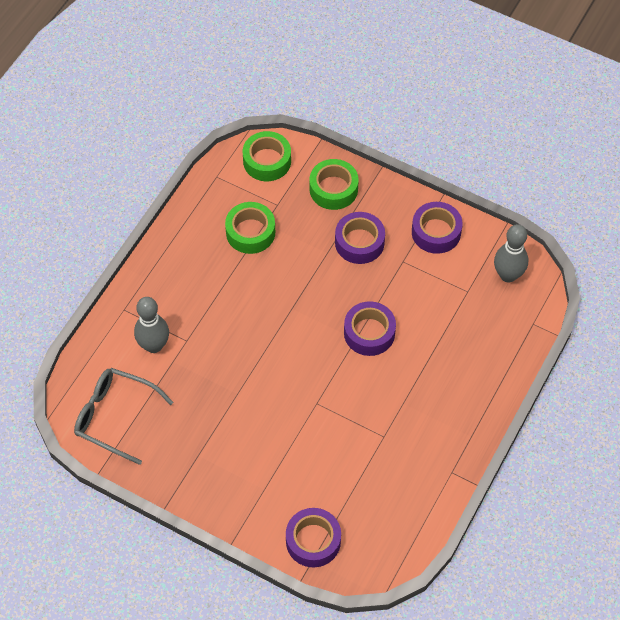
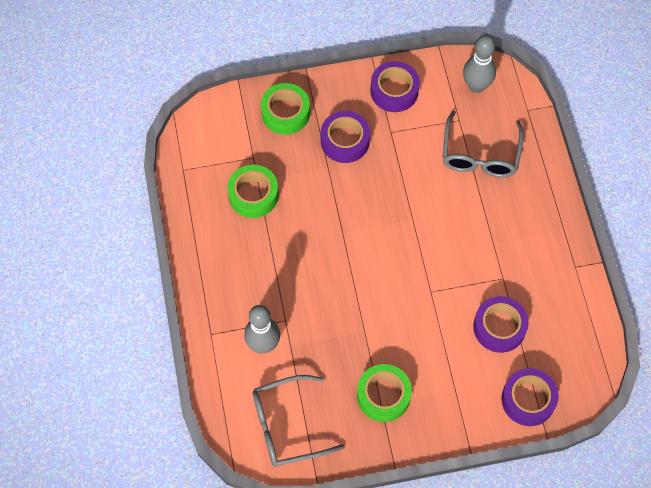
camera: 40 degrees left, 5 degrees up
green tape [243,131,291,181] -> green tape moved to [357,364,412,422]
purple tape [344,301,396,356] -> purple tape moved to [473,296,529,353]
none -> grey glasses [443,110,524,178]

